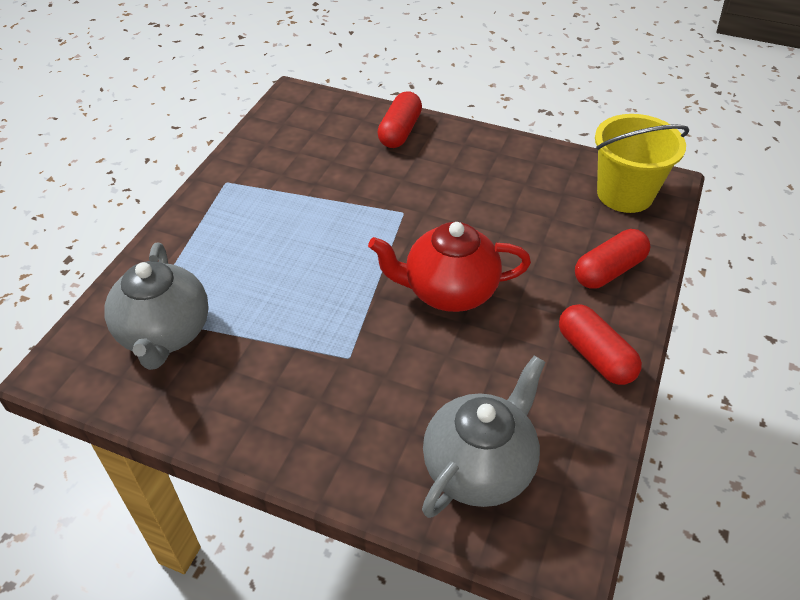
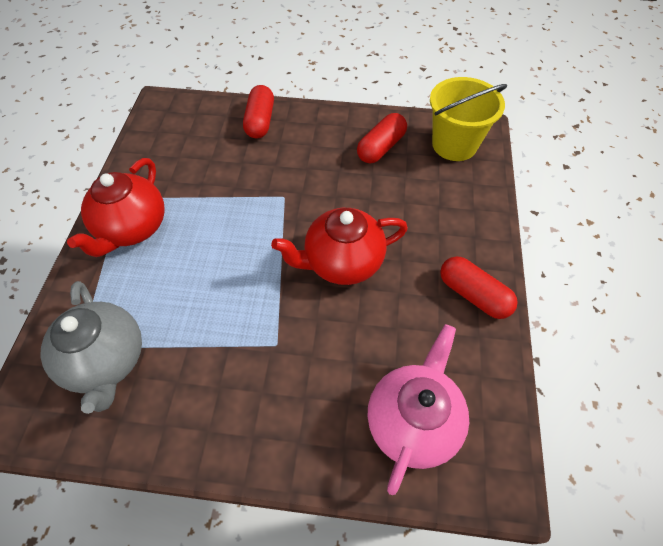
camera: 15 degrees left, 10 degrees up
grey teapot [422,356,546,518] -> pink teapot [367,324,469,495]
red capsule [575,229,650,289] -> red capsule moved to [357,113,407,164]
none -> red teapot [67,158,165,257]

